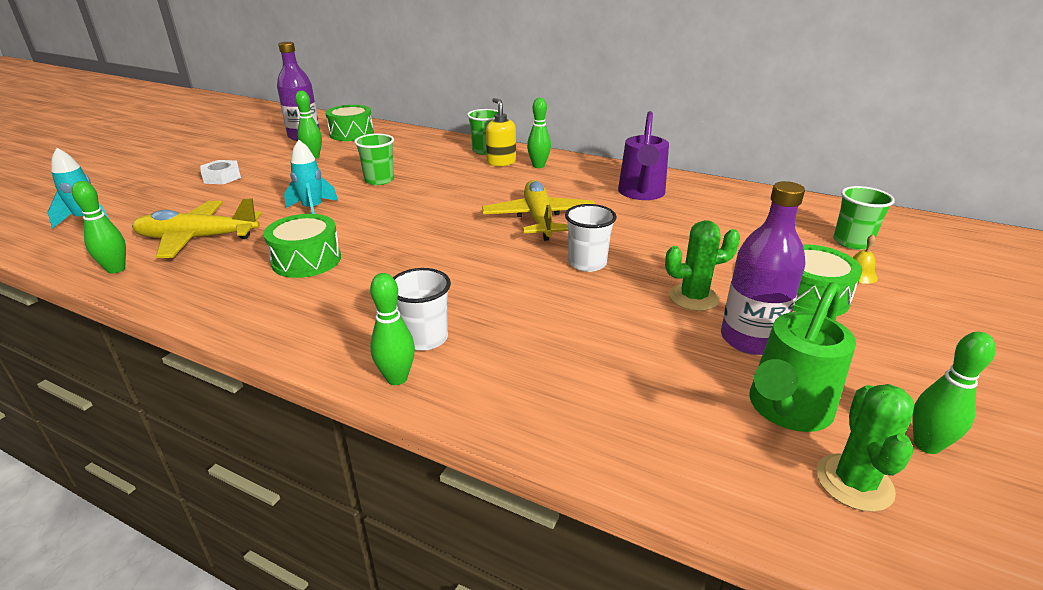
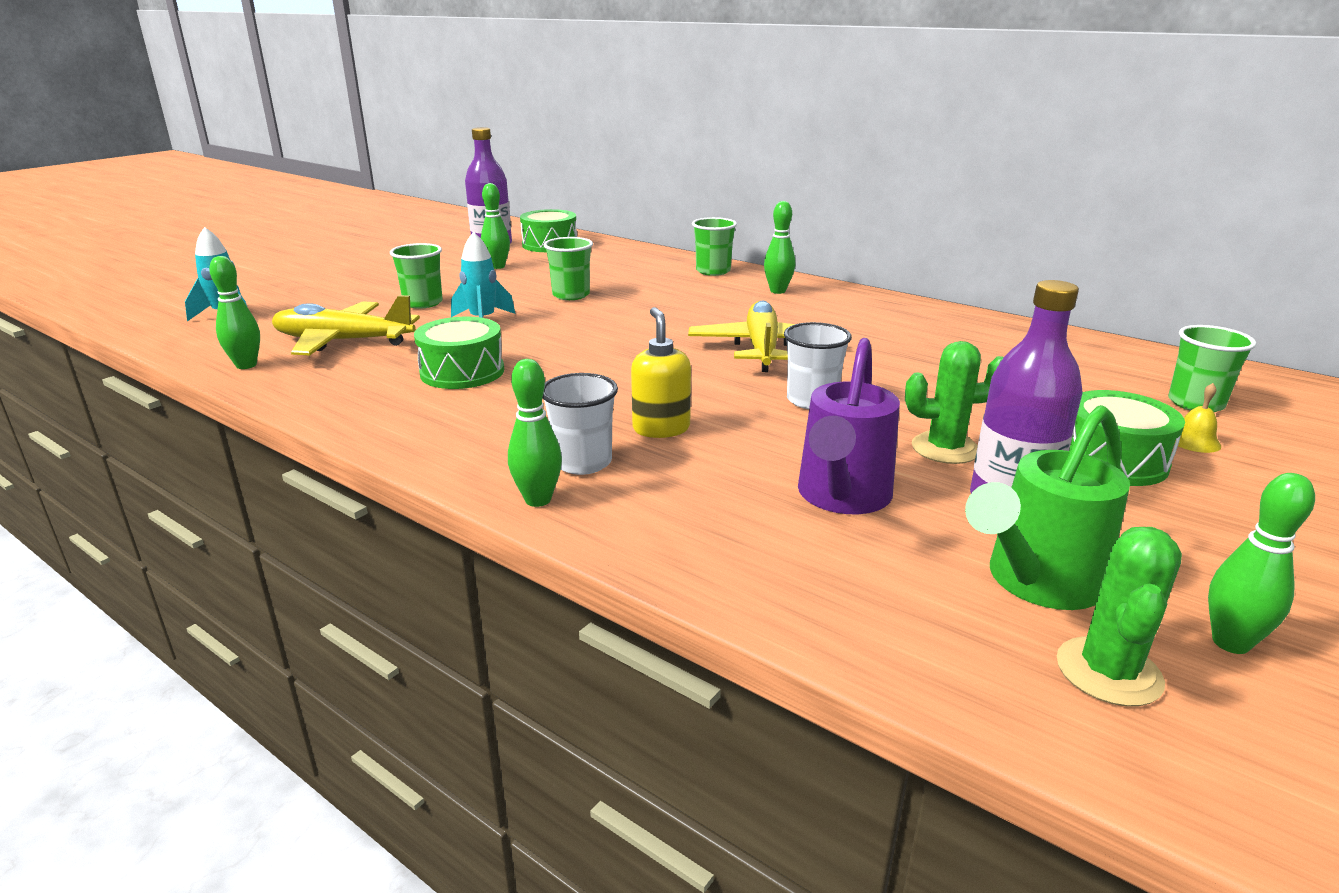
camera: 10 degrees right, 5 degrees down
white nut [200,160,241,184] -> none
yellow soap dispenser [486,98,516,166] -> yellow soap dispenser moved to [631,307,691,438]
purple watering can [618,111,669,200] -> purple watering can moved to [798,338,900,514]
none -> green cup [390,243,443,309]

